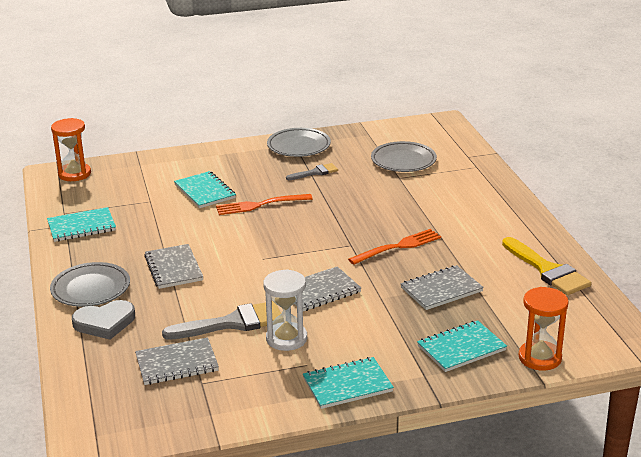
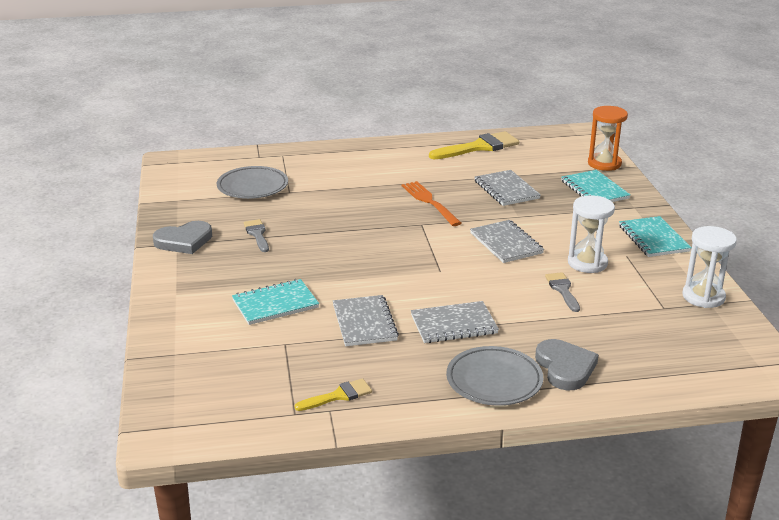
camera: 85 degrees left, 0 degrees up
turquoise notebook [47,207,116,242] -> yellow brush [295,378,372,411]
orange hourglass [51,118,91,181] -> none
grey notebook [135,337,219,385] -> grey notebook moved to [333,295,399,346]
grey brush [162,301,281,340] -> grey brush [545,272,580,312], size x0.56
orange fork [216,194,312,215] -> none
grey plate [267,128,331,157] -> grey heart [153,221,212,254]
none -> white hourglass [682,226,737,308]

